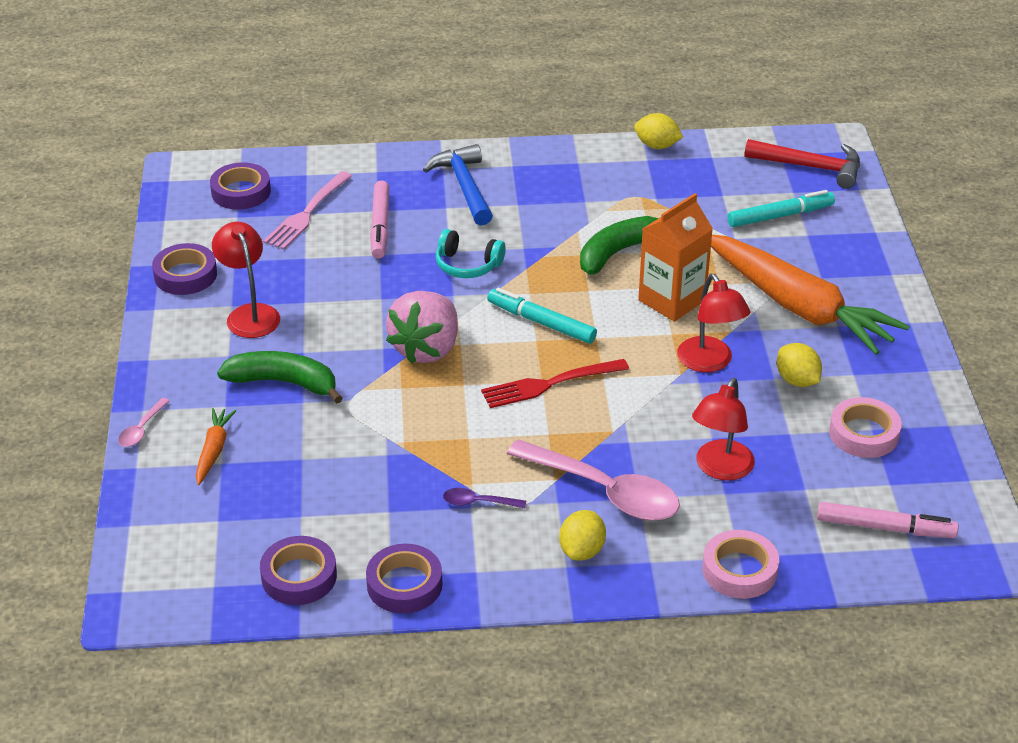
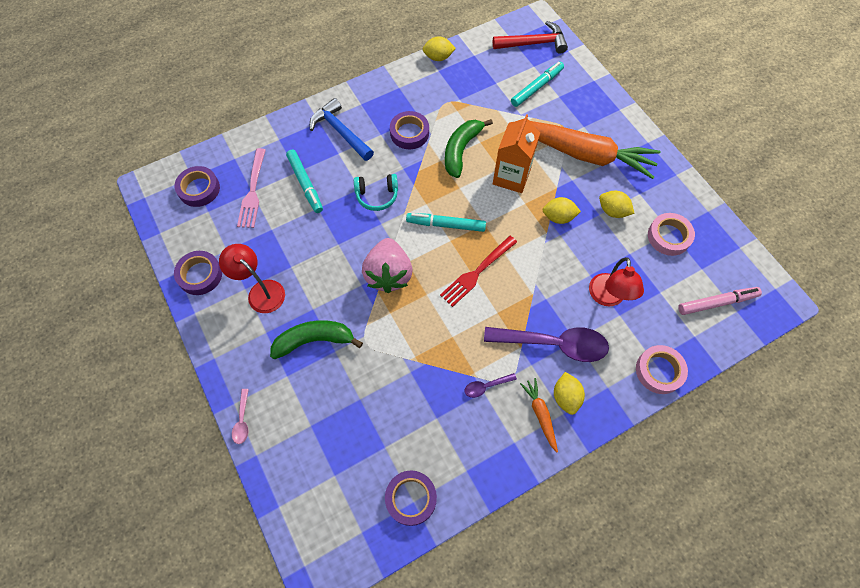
camera: 25 degrees left, 25 degrees up
orange carrot [196,408,236,485] -> orange carrot moved to [520,378,558,452]
purple tape [366,544,442,613] -> purple tape moved to [390,111,429,149]
pink marker [370,180,389,259] -> turquoise marker [286,150,323,213]
pink spoon [507,439,680,521] -> purple spoon [484,327,609,362]
red lamp [677,274,751,372] -> yellow lemon [542,197,581,224]

